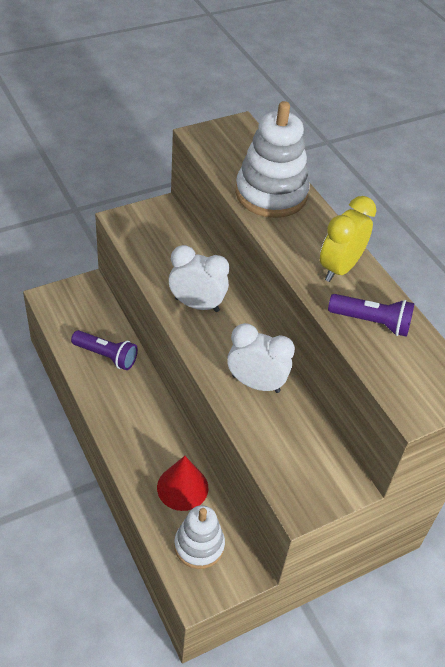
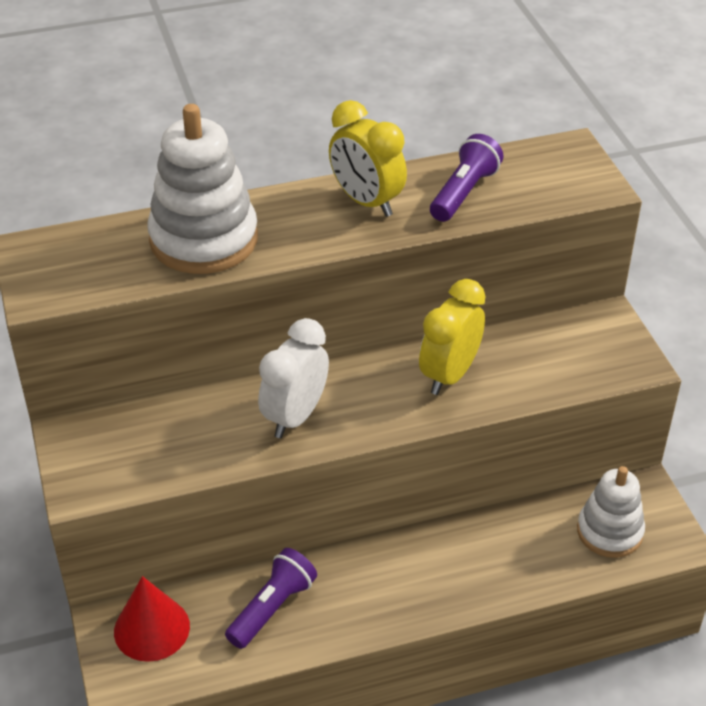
camera: 75 degrees left, 5 degrees down
red cone [157,456,209,511] -> red cone moved to [114,576,190,662]
white clock [227,323,295,393] -> yellow clock [419,279,485,395]

